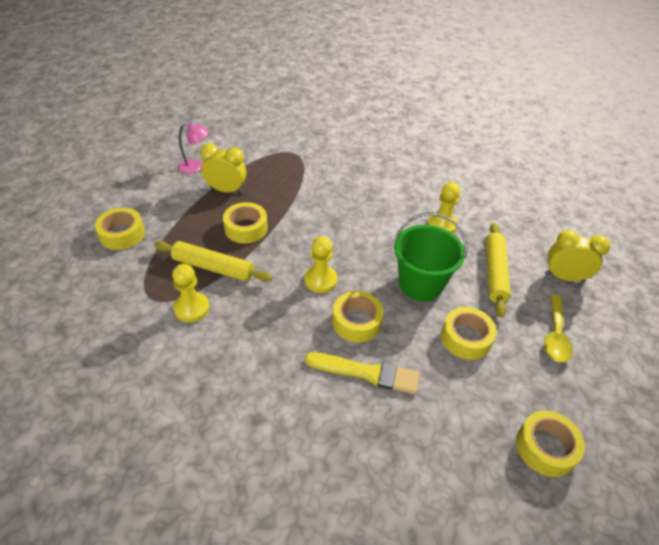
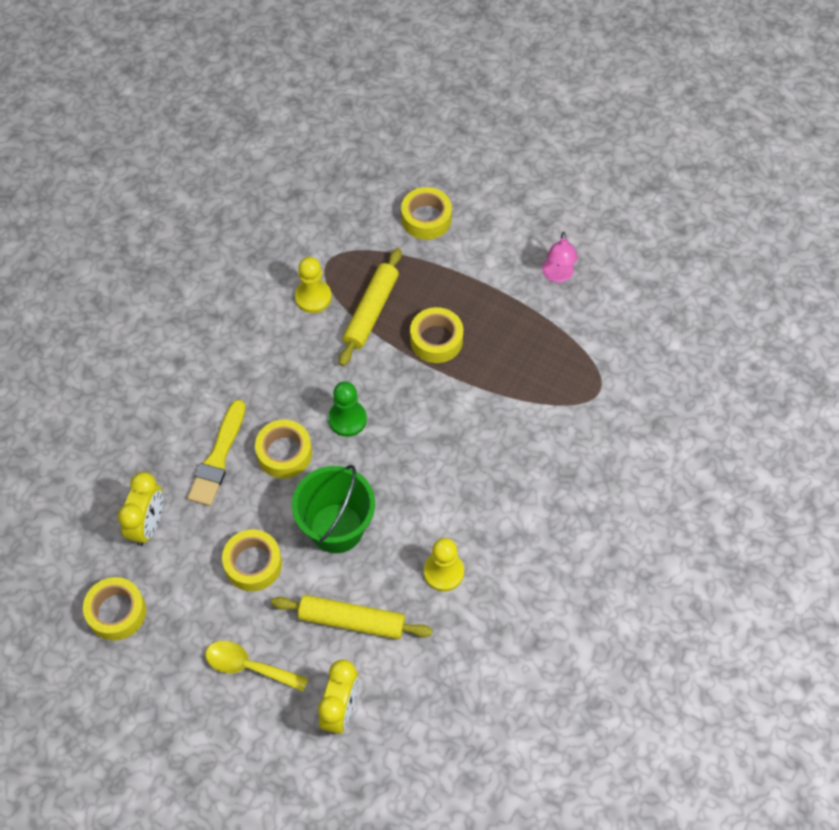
camera: 95 degrees right, 15 degrees up
yellow clock [200,143,246,194] -> yellow clock moved to [118,472,163,546]
yellow pawn [304,236,337,293] -> green pawn [328,381,367,437]

